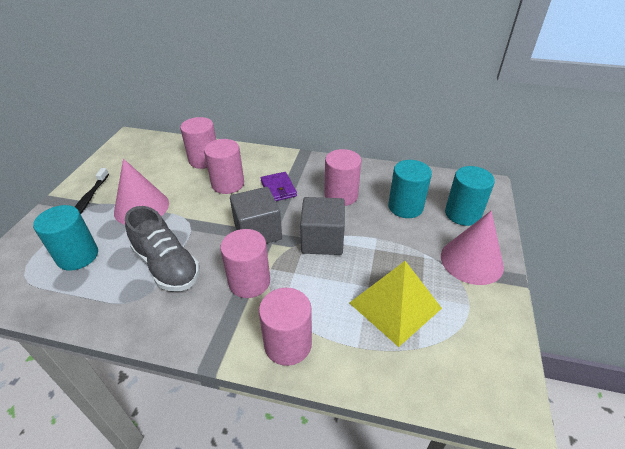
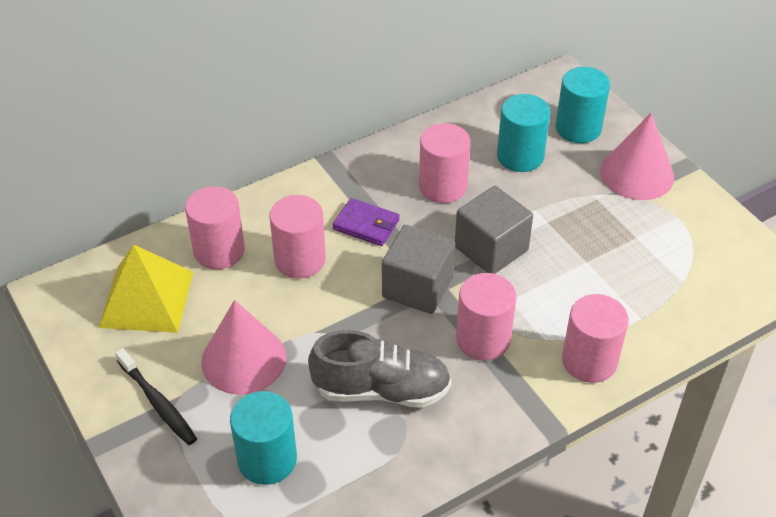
camera: 45 degrees left, 5 degrees up
yellow pyramid [350,261,442,347] -> yellow pyramid moved to [99,244,193,333]

